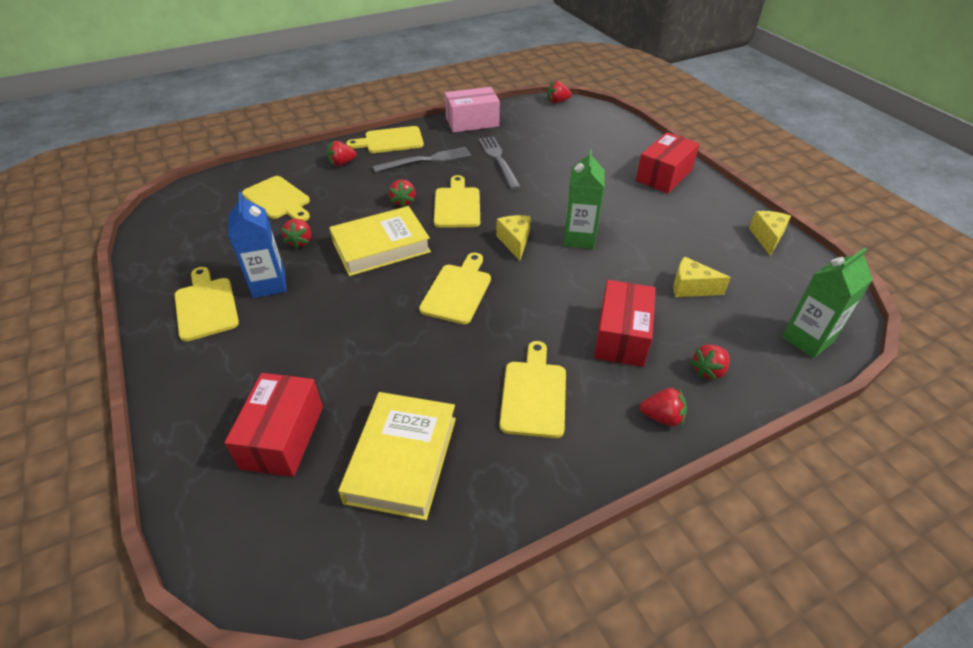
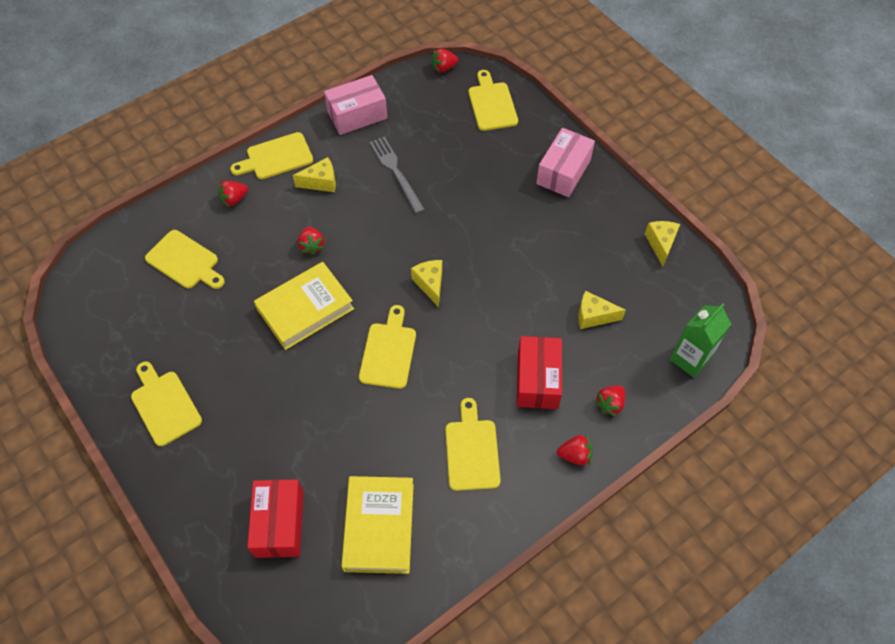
camera: 10 degrees left, 15 degrees up
blue carton [228,192,287,298] -> none
red strawberry [281,219,311,249] -> none
grey fork [373,147,471,172] -> yellow cheese [293,157,336,192]
yellow cutting board [434,175,480,228] -> yellow cutting board moved to [468,70,518,131]
green carton [563,149,604,249] -> none
red box [636,132,700,193] -> pink box [536,128,595,197]

